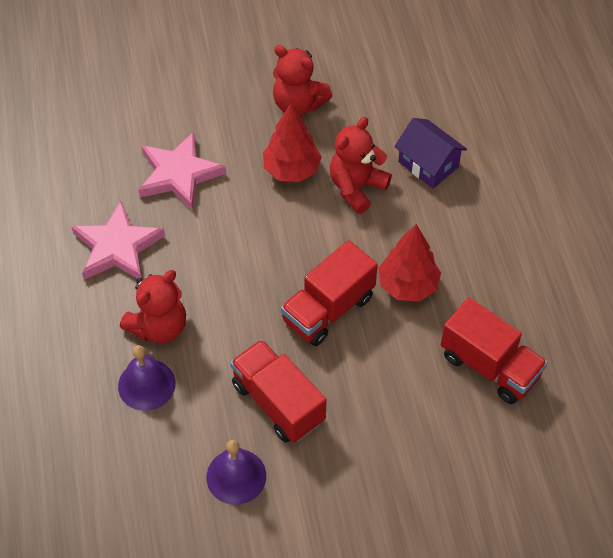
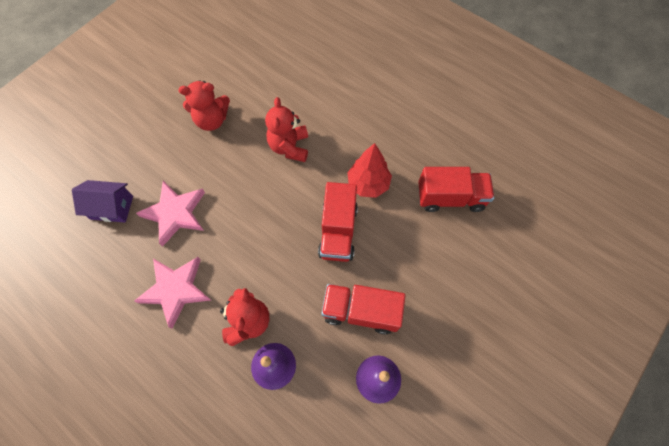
camera: 40 degrees left, 10 degrees up
red tree [263,104,322,182] -> none
purple house [394,118,467,189] -> purple house moved to [72,180,133,223]

